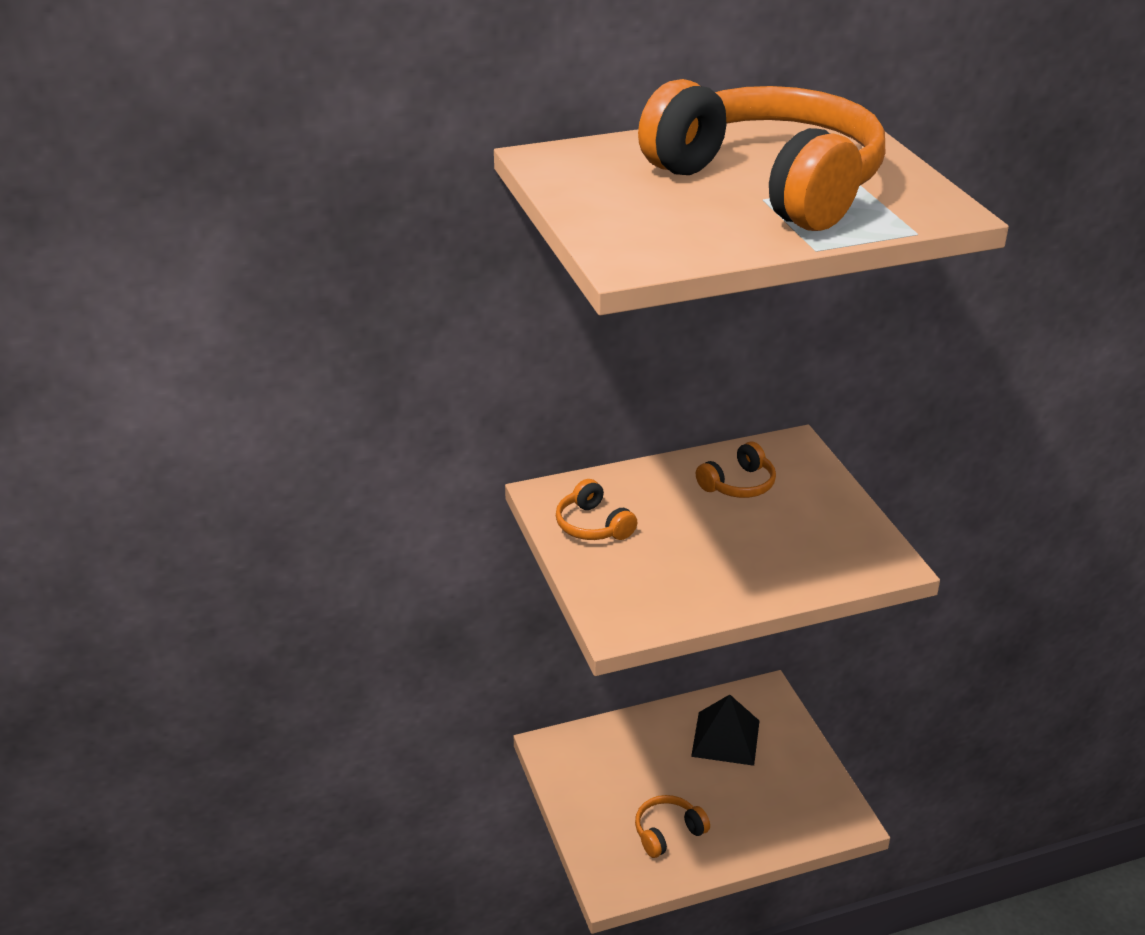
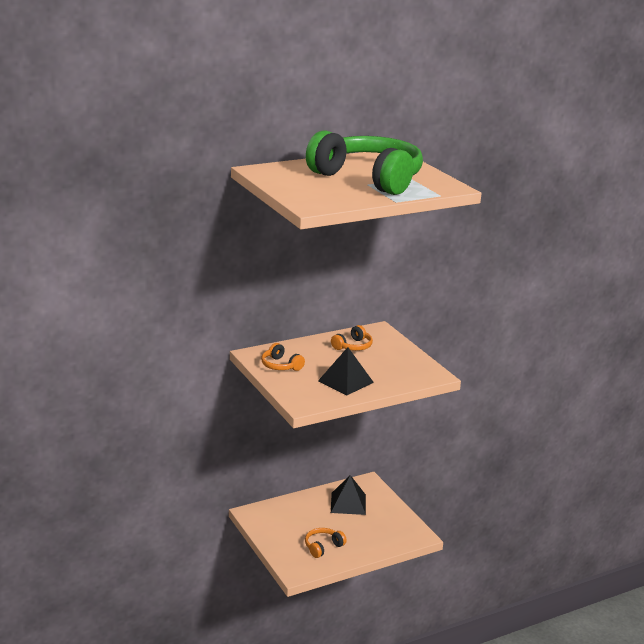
camera: 10 degrees left, 10 degrees down
orange headphones [638,79,885,231] -> green headphones [306,130,423,195]
none -> black pyramid [318,347,374,395]

